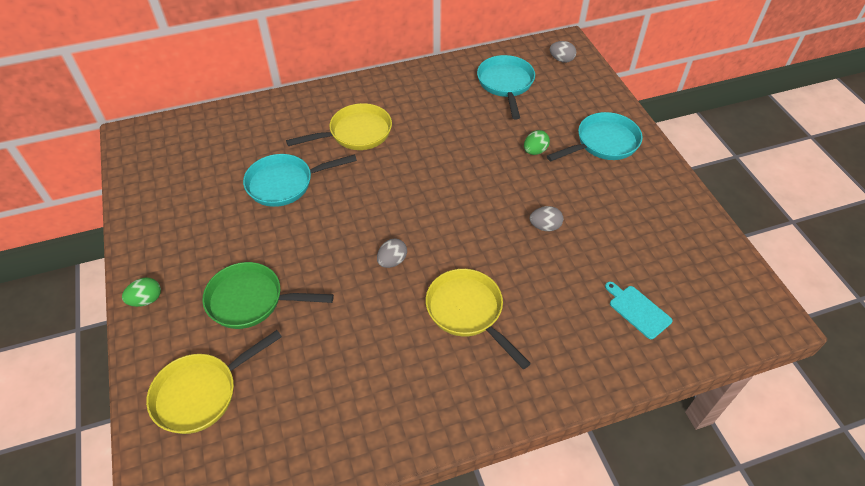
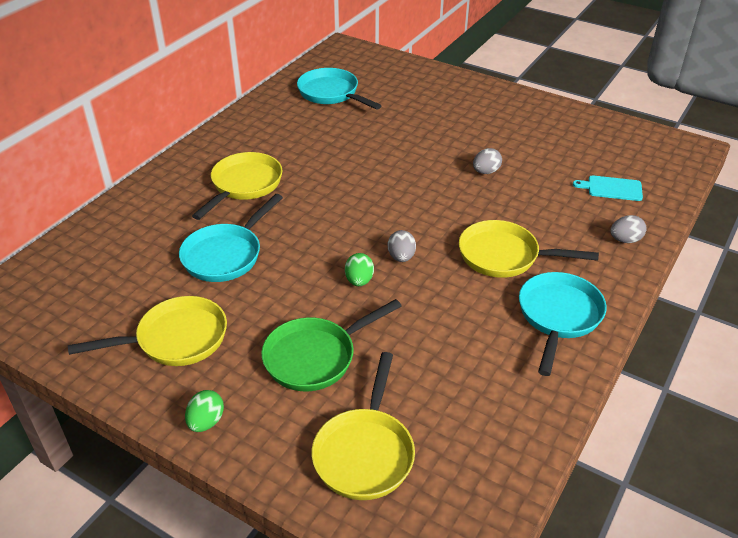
camera: 40 degrees left, 10 degrees down
green egg [524,130,550,155] -> green egg moved to [345,253,374,286]
turquoise pan [547,112,643,161] -> turquoise pan moved to [519,272,607,376]
grey egg [550,41,576,63] -> grey egg moved to [610,215,647,243]
none -> yellow pan [68,296,227,366]

